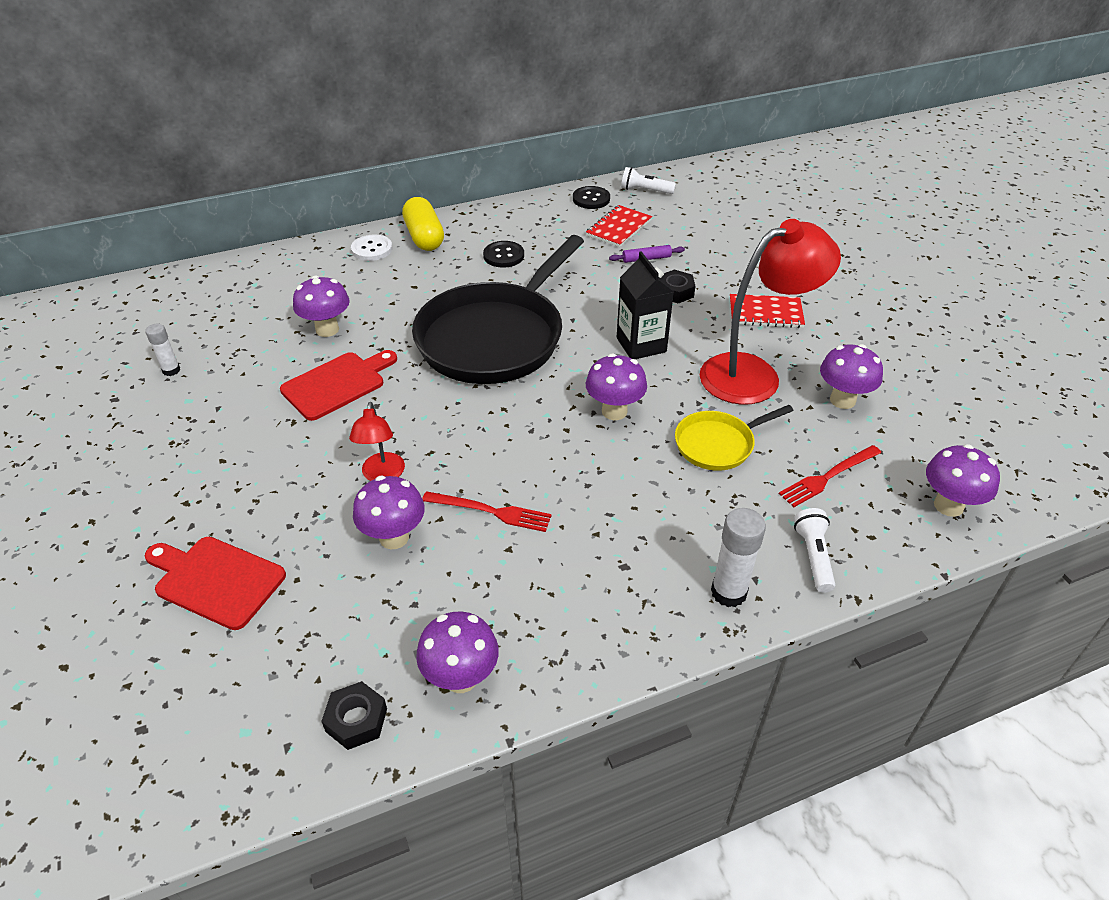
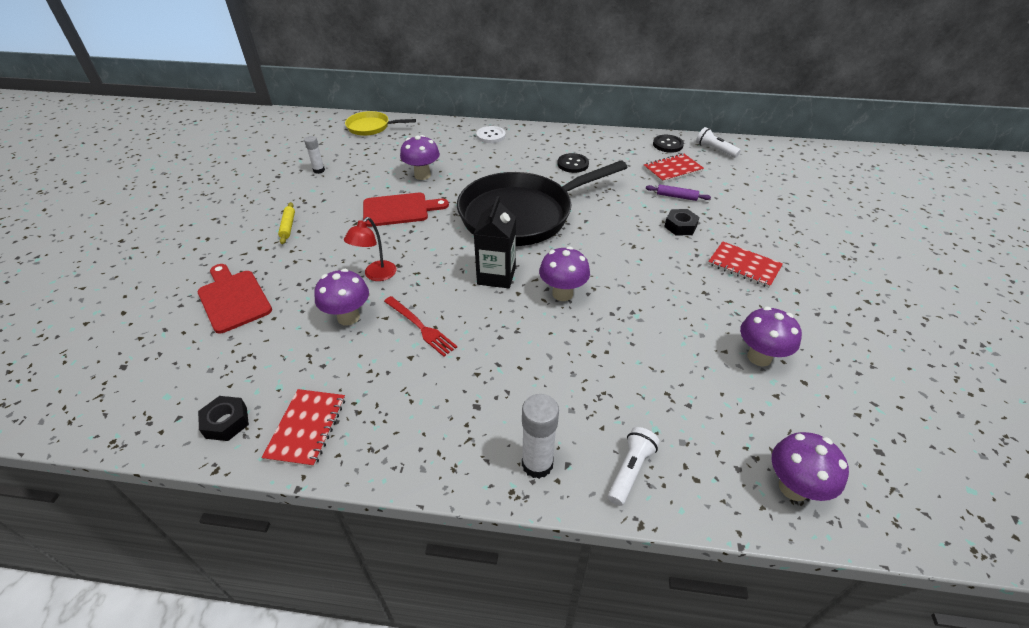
camera: 30 degrees right, 0 degrees up
yellow capsule [402,197,444,251] -> none
purple mushroom [416,611,499,693] -> red notebook [261,389,345,467]
black carton [617,251,674,359] -> black carton moved to [474,196,516,288]
yellow pan [675,405,794,471] -> yellow pan moved to [345,111,416,136]
red lamp [700,219,841,405] -> none
red fork [779,445,881,507] -> none
none -> yellow rolling pin [278,202,295,244]

